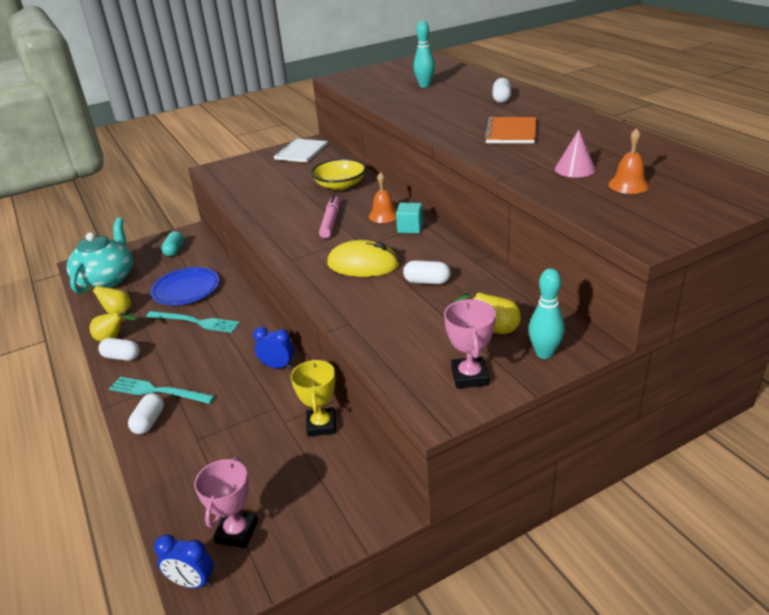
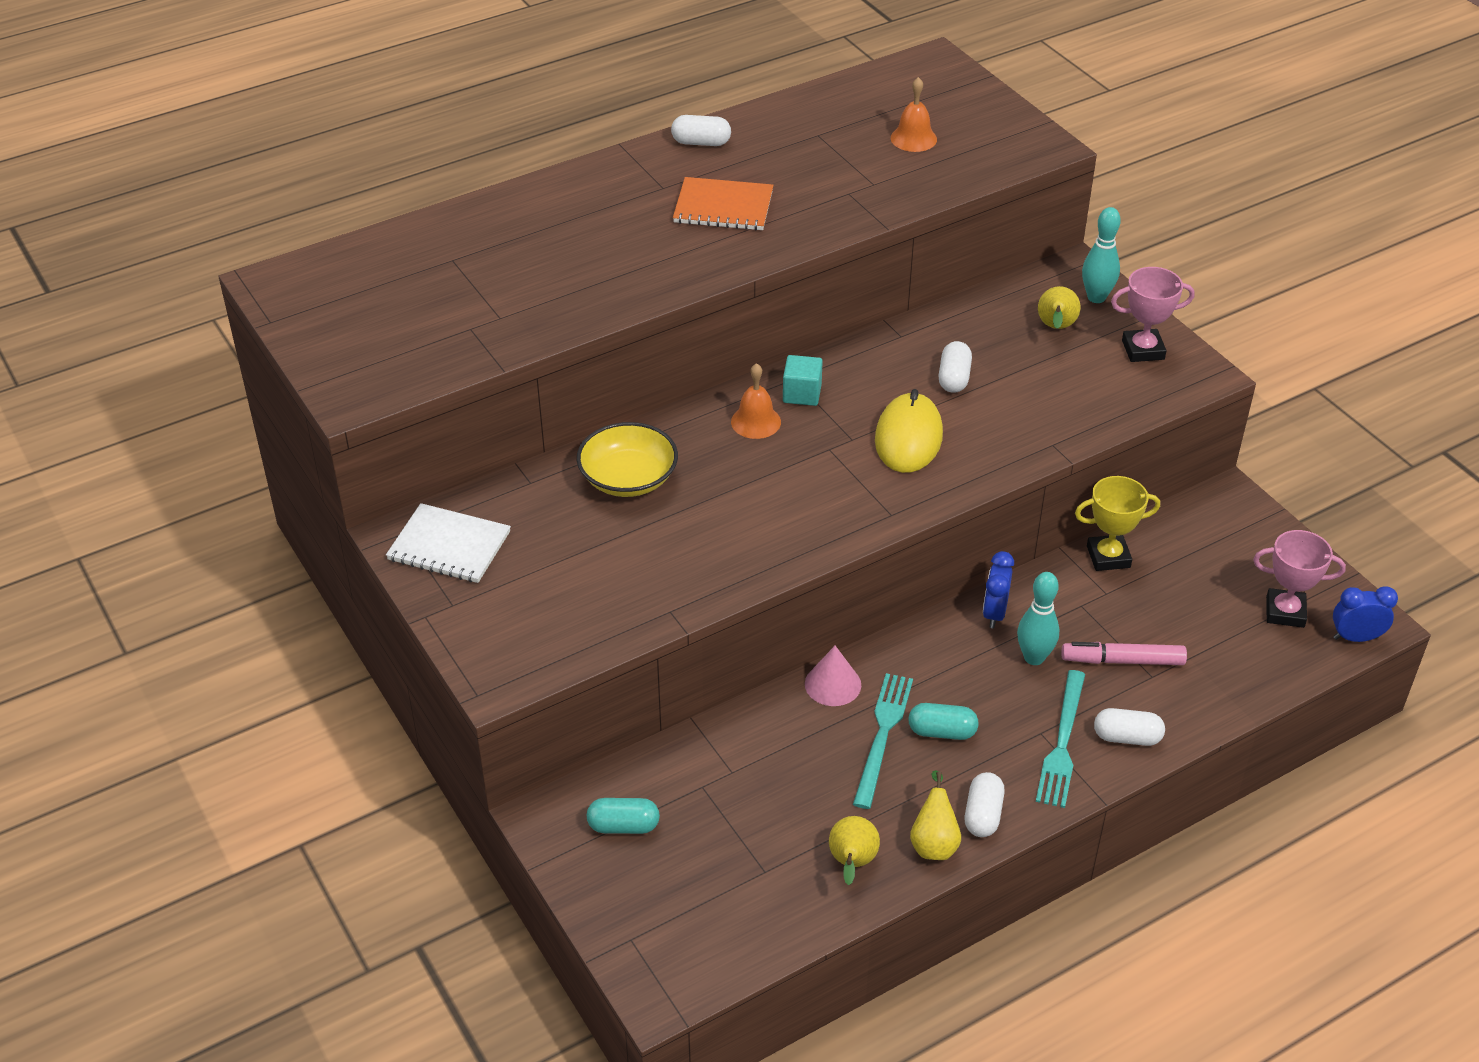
camera: 95 degrees left, 10 degrees up
turquoise teapot [67,218,133,294] -> none
blue plate [150,267,220,305] -> none
blue clock [154,534,214,588] -> blue clock turned 105 degrees counterclockwise [1333,586,1398,642]
pink marker [319,195,340,239] -> pink marker moved to [1061,642,1187,665]
turquoise bowling pin [413,21,435,88] -> turquoise bowling pin moved to [1017,572,1059,665]
white capsule [492,78,511,103] -> white capsule moved to [671,115,731,146]
pink cone [555,130,596,177] -> pink cone moved to [805,646,861,706]
none -> turquoise capsule [908,703,979,740]

